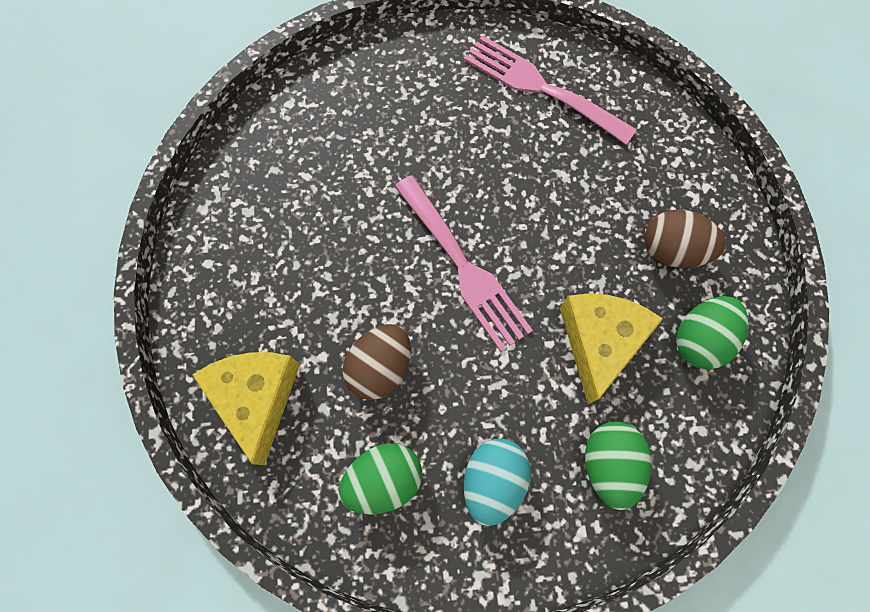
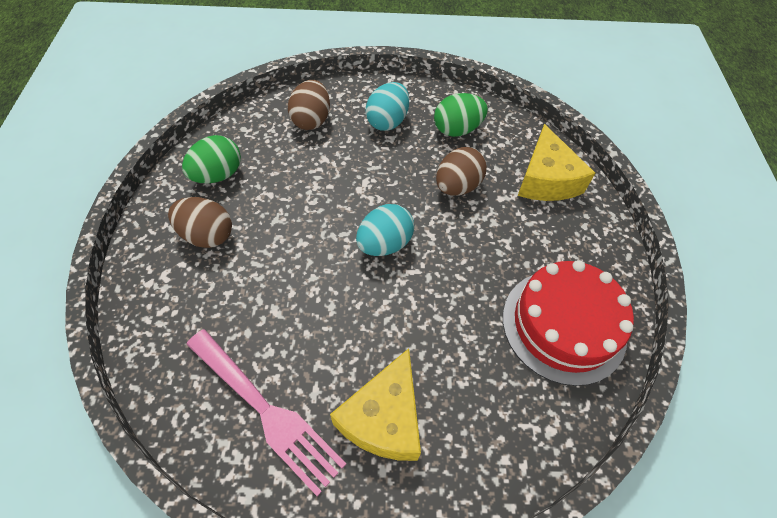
camera: 175 degrees left, 15 degrees down
pink fork [394,175,533,352] -> turquoise egg [356,204,414,256]
yellow cheese [560,293,663,404] -> yellow cheese moved to [330,348,421,461]
green egg [585,422,652,510] -> brown egg [288,80,330,130]
none -> red cake [503,260,634,386]

